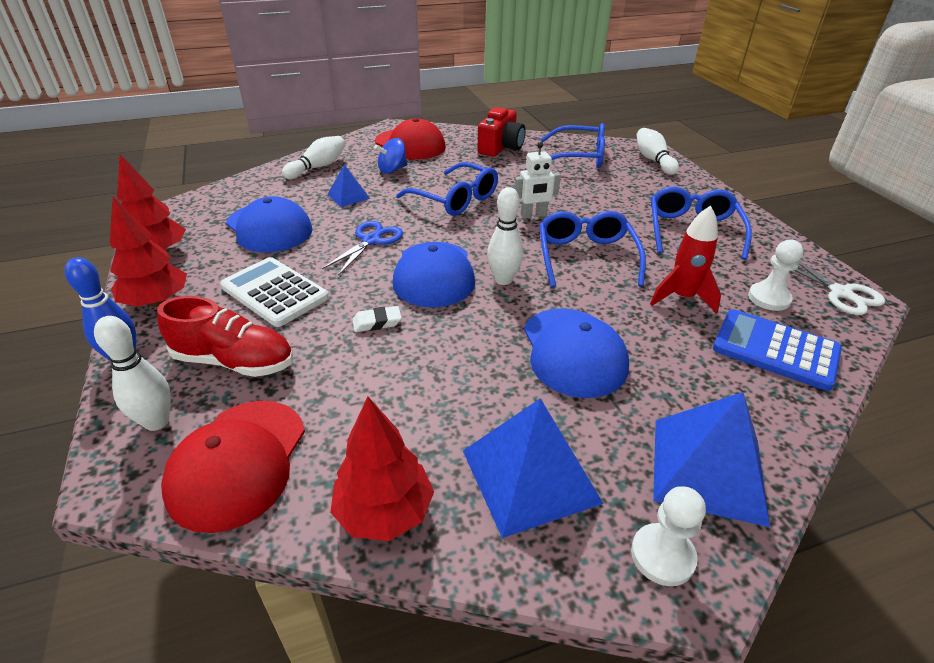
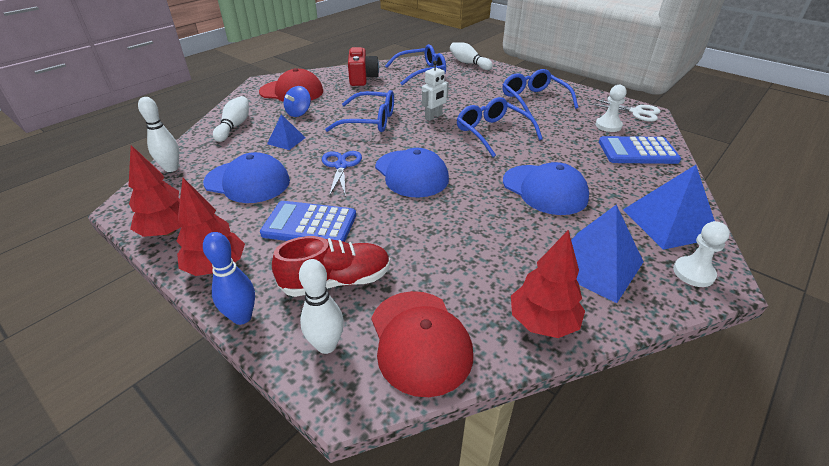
camera: 30 degrees left, 0 degrees up
white calculator [220,257,329,327] -> blue calculator [260,201,356,242]
white eraser [353,306,402,332] -> none
white bowling pin [487,187,523,285] -> white bowling pin moved to [138,97,179,172]
red rocket [650,205,721,314] -> none

